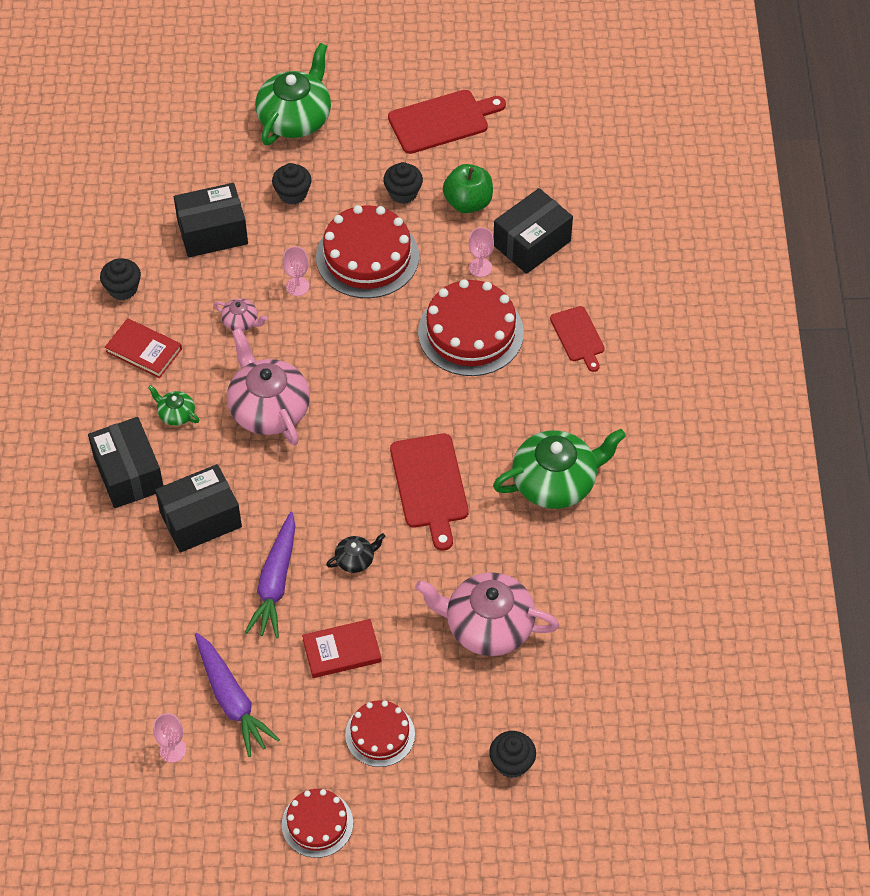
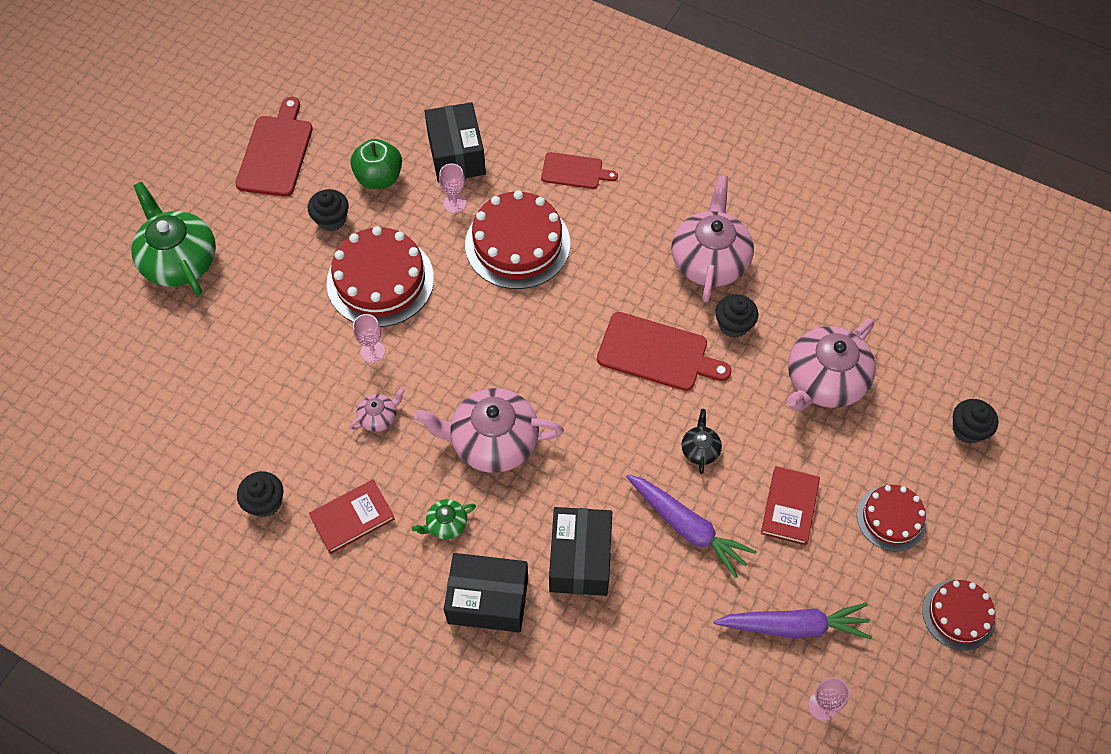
camera: 60 degrees left, 5 degrees up
black box [174,183,248,258] -> none
black cupcake [272,163,312,205] -> black cupcake moved to [715,294,758,338]
green teapot [493,429,626,509] -> pink teapot [672,175,754,303]

